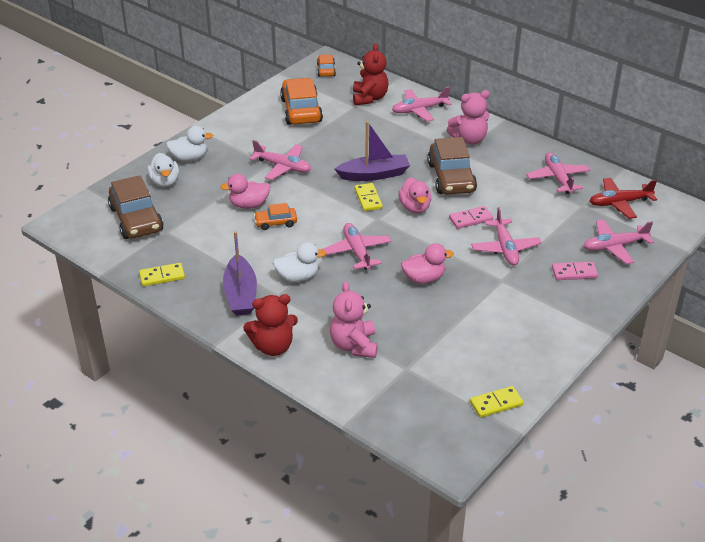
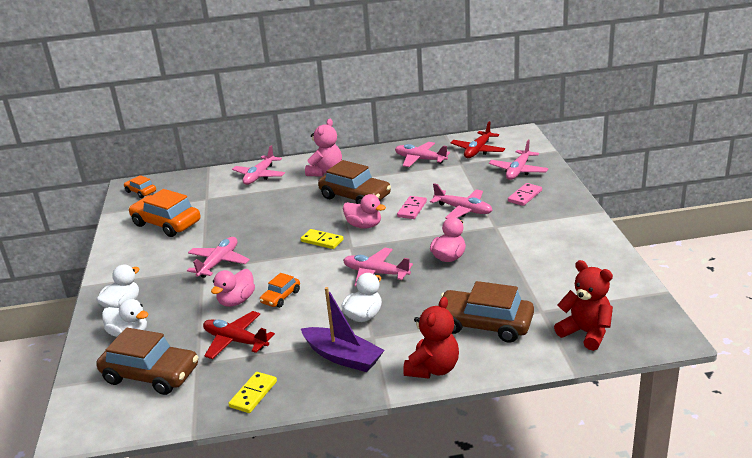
camera: 45 degrees left, 10 degrees down
pink plane [249,140,311,180] -> pink plane turned 45 degrees counterclockwise [187,237,250,278]
pink teddy bear [330,281,378,358] -> brown car [438,281,534,343]
purple boat [335,121,410,181] -> none
red teddy bear [353,43,389,105] -> red teddy bear moved to [554,260,613,351]
yellow domino [470,386,524,418] -> none
none -> red plane [203,311,275,359]

